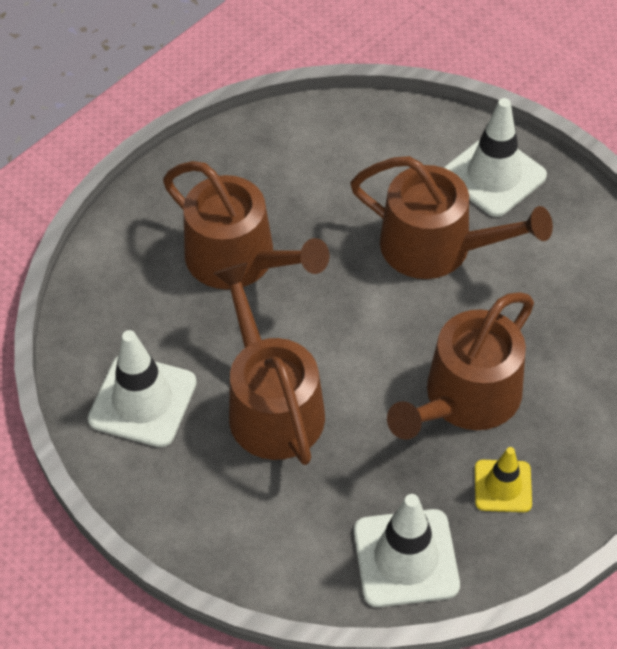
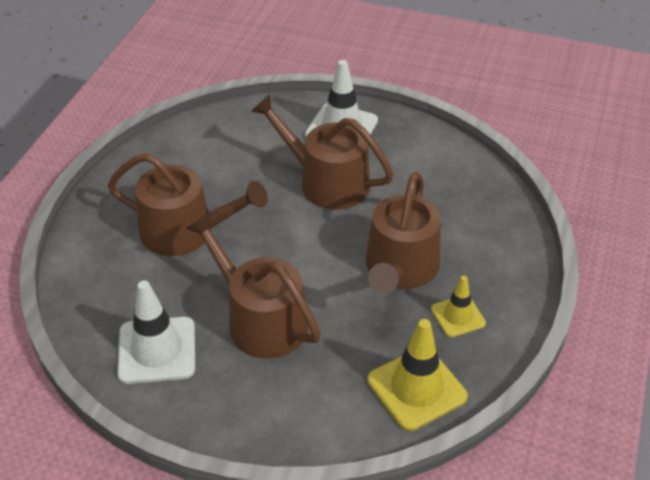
camera: 25 degrees left, 10 degrees down
brown watering can [350,156,553,279] -> brown watering can turned 150 degrees counterclockwise [252,94,394,210]
white traffic cone [354,494,460,607] -> yellow traffic cone [368,319,468,431]

